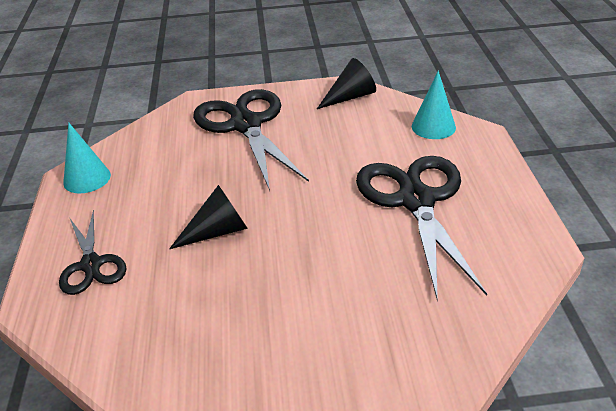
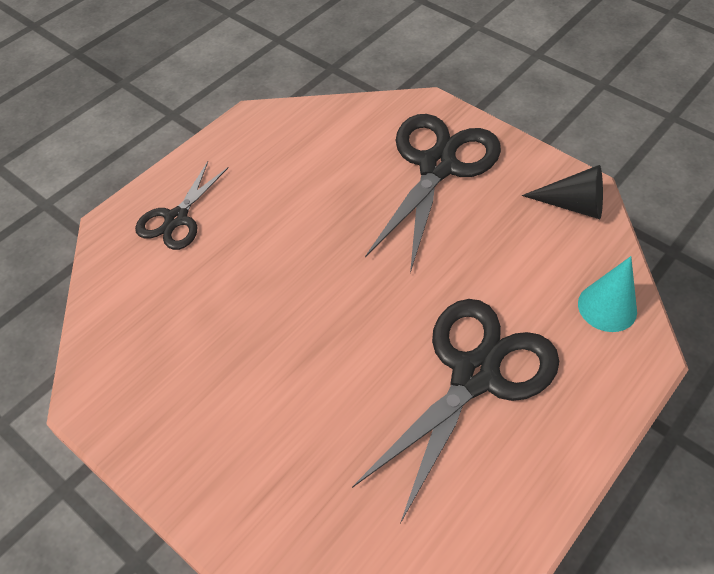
camera: 45 degrees right, 15 degrees up
turquoise cone [63,122,111,194] -> none
black cone [169,185,248,249] -> none

